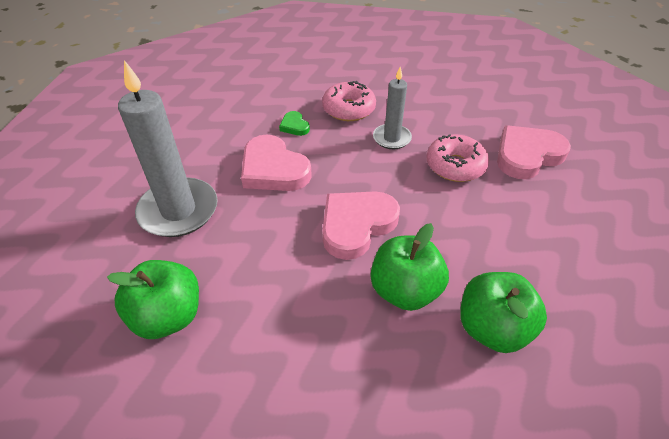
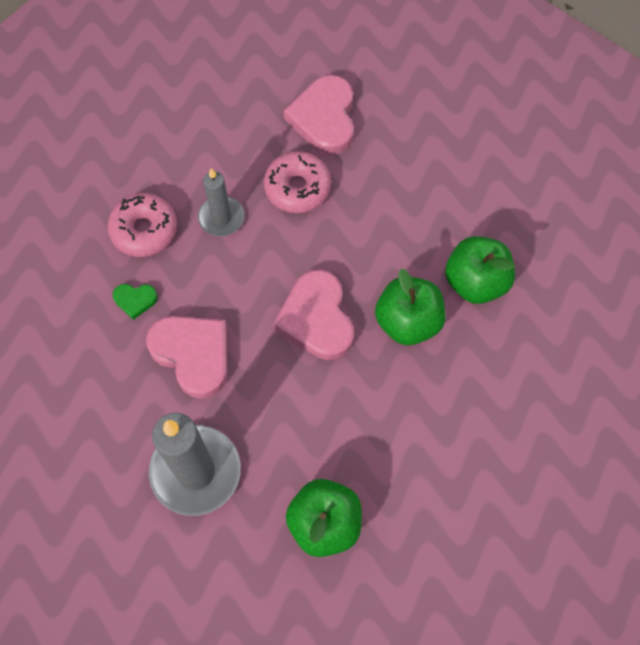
camera: 60 degrees left, 20 degrees up
pink heart [241,135,312,191] -> pink heart turned 120 degrees counterclockwise [146,316,228,399]

